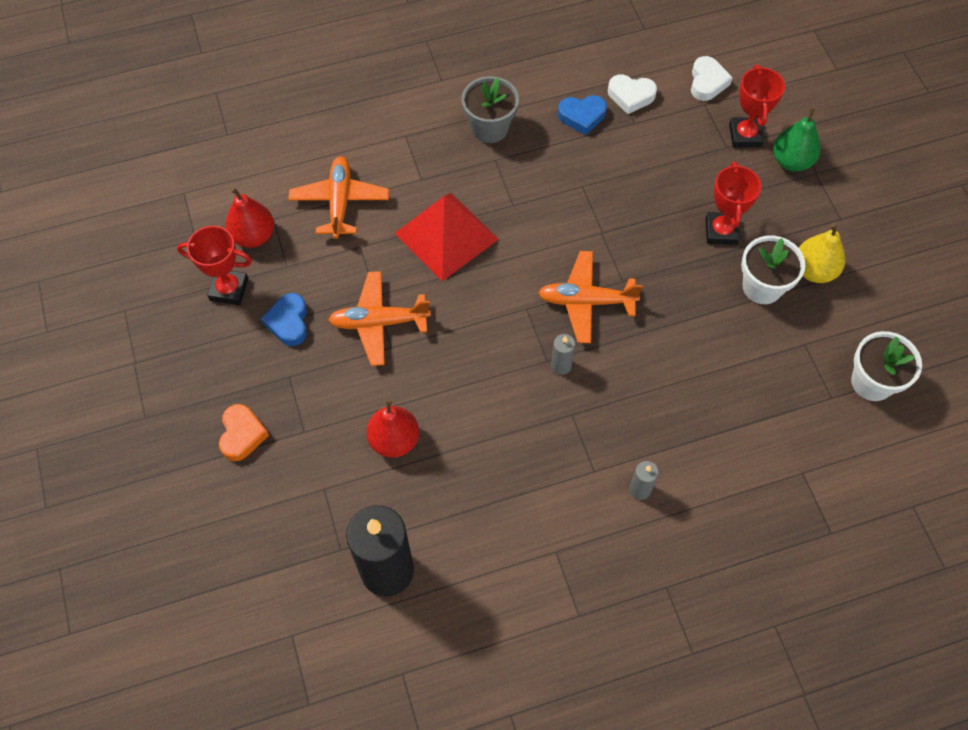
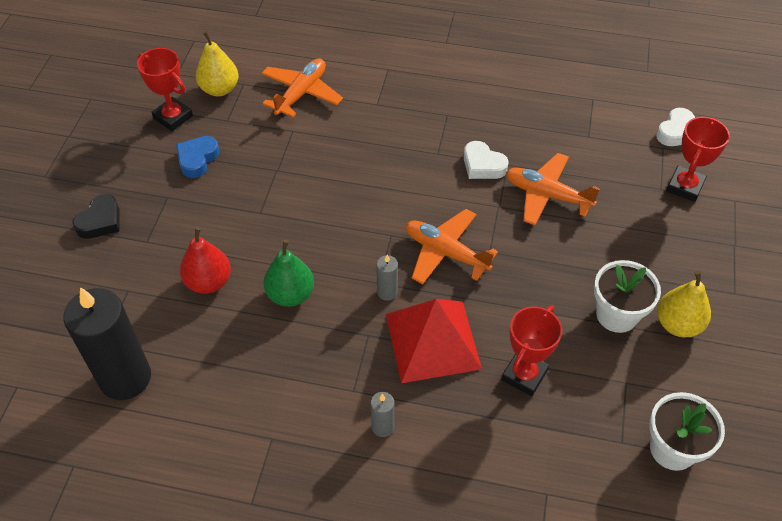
camera: 30 degrees right, 10 degrees down
orange heart [219,404,269,461] -> black heart [72,194,120,239]
red pear [225,187,274,248] -> yellow pear [196,31,239,96]
orange plane [328,271,431,366] -> orange plane moved to [506,153,600,225]
red pyramid [395,193,499,281] -> red pyramid moved to [386,299,482,383]
grey flower pot [462,76,519,143] -> none
blue heart [558,95,607,135] -> none
white heart [608,74,657,114] -> white heart moved to [464,141,509,179]
red trophy [705,161,761,245] -> red trophy moved to [501,306,562,396]
green pear [773,107,821,172] -> green pear moved to [263,240,314,307]

